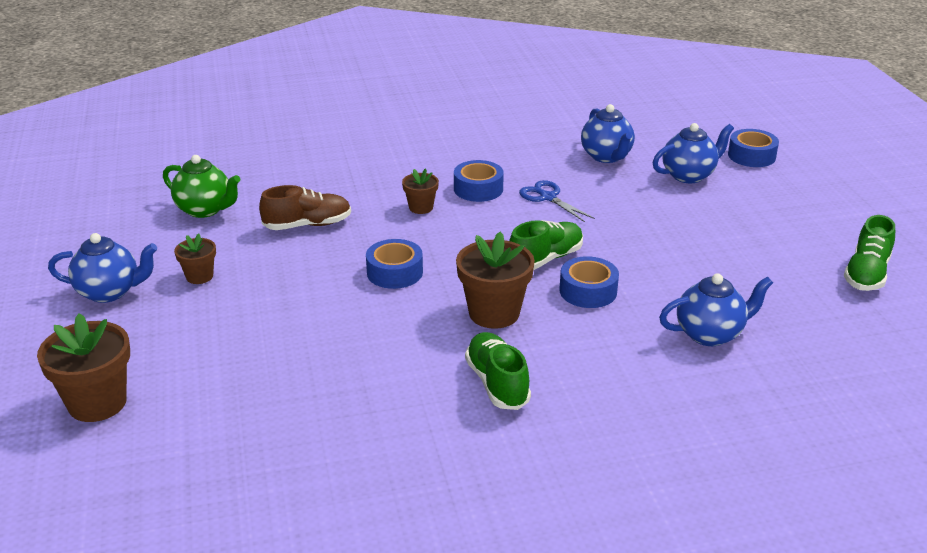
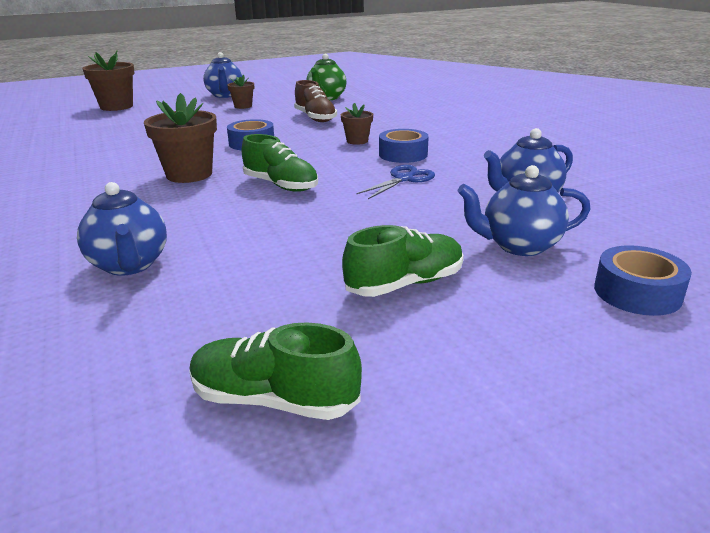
camera: 80 degrees right, 5 degrees down
green shoe [465,332,531,410] -> green shoe moved to [342,225,464,297]
blue tape [559,256,619,308] -> none
blue teapot [653,123,734,183] -> blue teapot turned 120 degrees clockwise [458,165,591,256]

